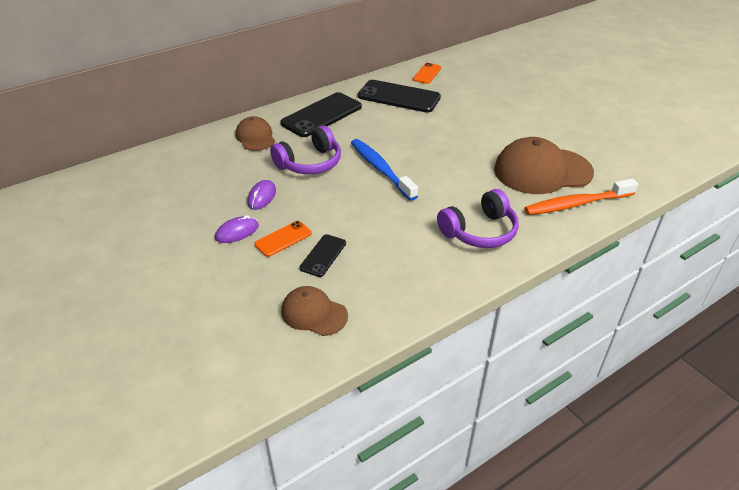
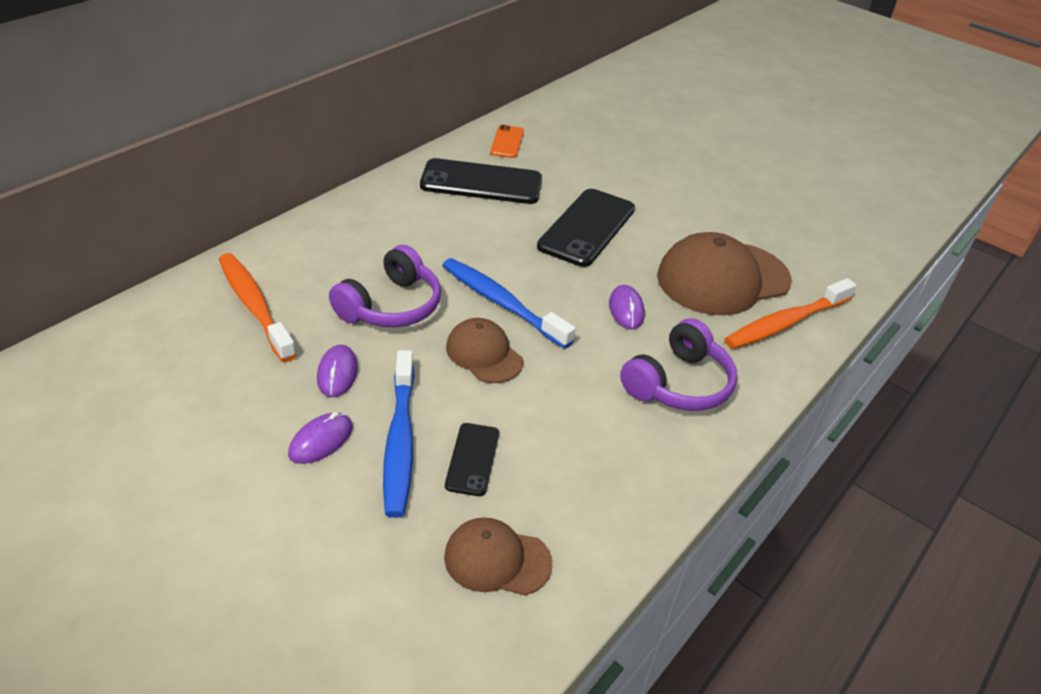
camera: 20 degrees left, 0 degrees up
brown cap [235,116,275,151] -> brown cap moved to [446,318,523,383]
orange phone [254,221,312,257] -> blue toothbrush [383,350,415,518]
black phone [280,92,362,137] -> black phone moved to [537,189,635,267]
none -> orange toothbrush [219,253,296,362]
none -> purple mouse [609,285,645,330]

